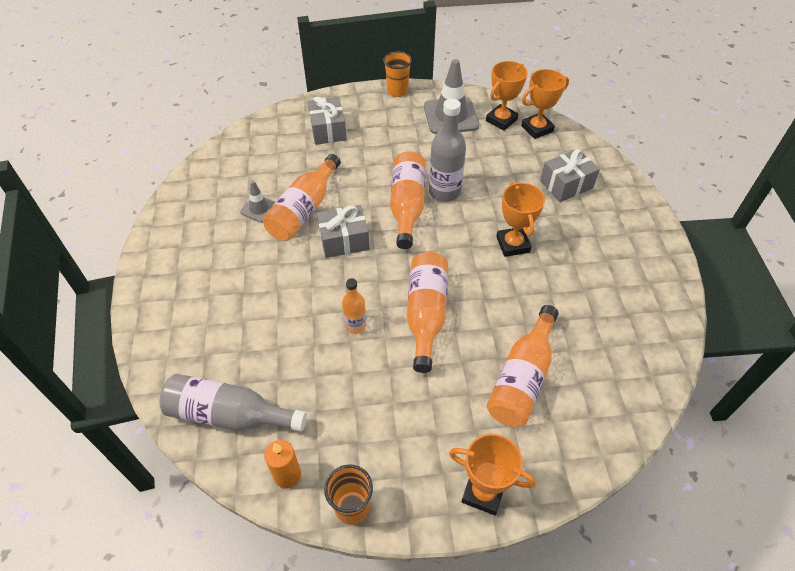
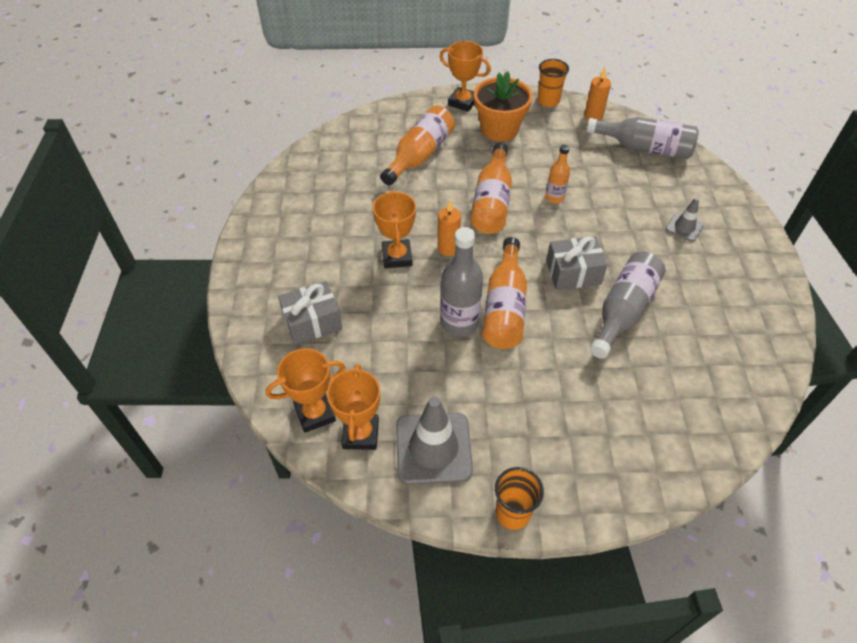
camera: 175 degrees left, 0 degrees up
grey traffic cone [240,181,275,223] -> grey traffic cone moved to [666,197,704,242]
orange bottle [263,154,341,241] -> grey bottle [590,252,666,359]
grey gift [308,97,347,145] -> none
orange trophy [486,61,527,131] -> orange trophy turned 45 degrees counterclockwise [327,364,380,450]
none -> orange candle [438,201,461,256]
none -> orange flower pot [474,71,533,141]

